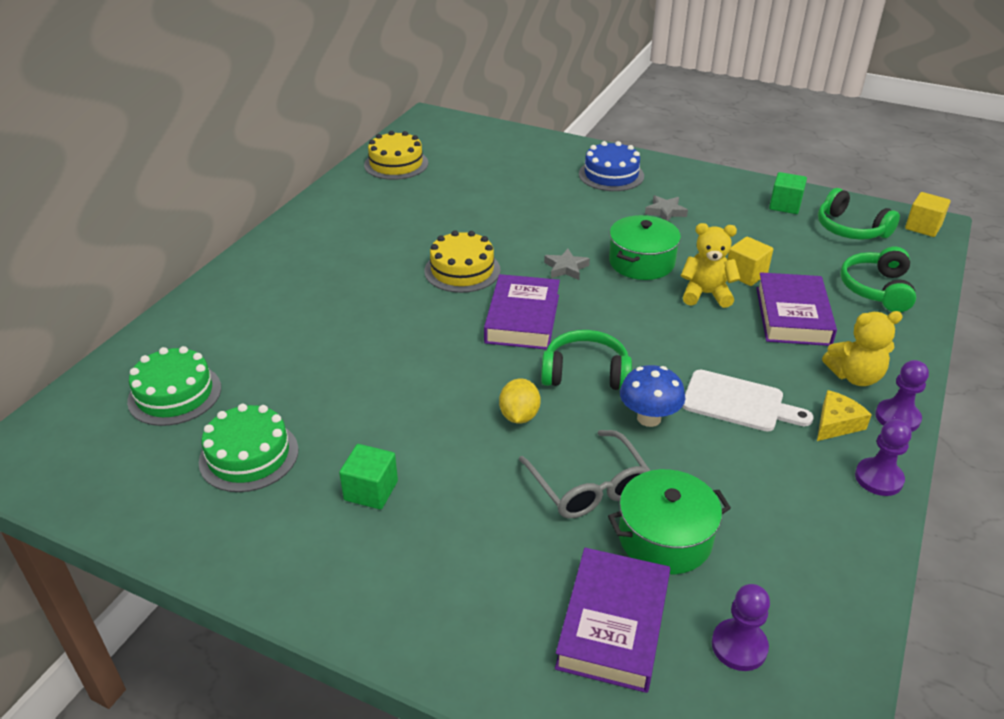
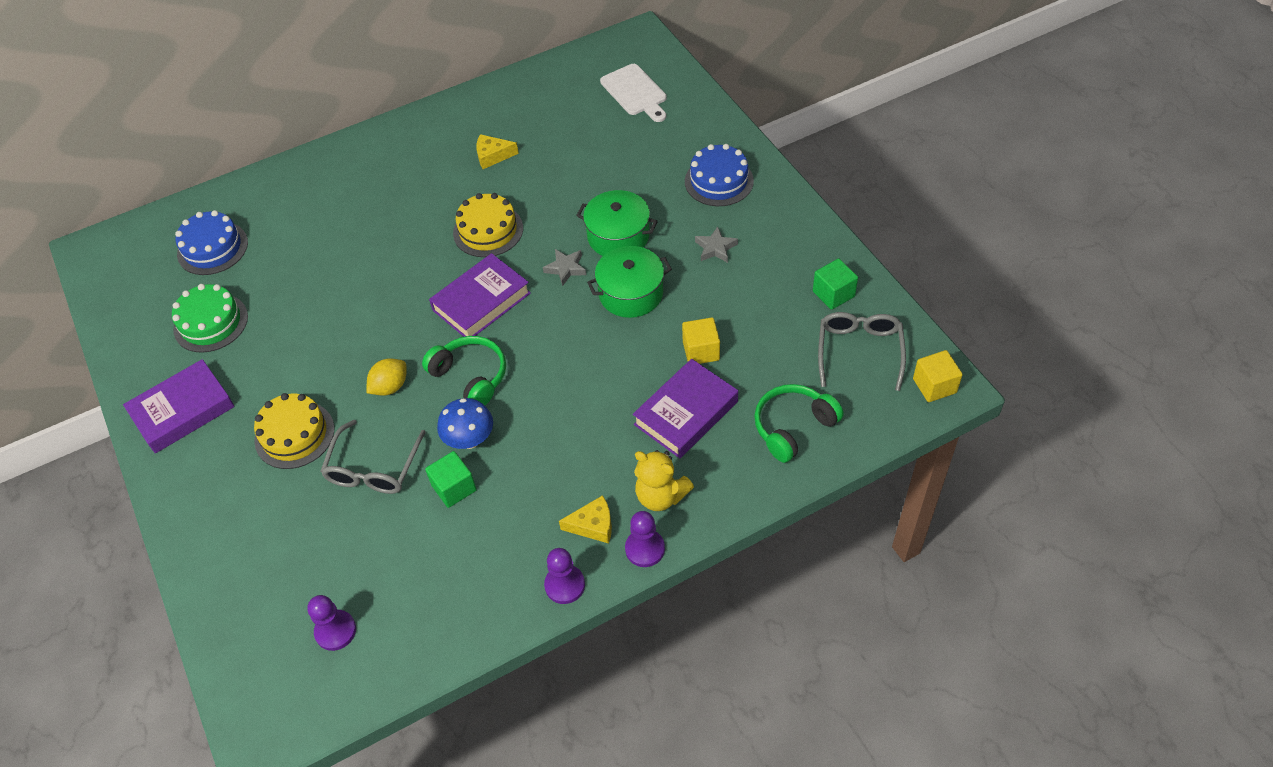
camera: 40 degrees right, 15 degrees up
green cake [127,346,221,426] -> blue cake [175,210,248,275]
green cube [339,444,398,510] -> green cube moved to [425,451,477,508]
yellow cake [364,131,428,180] -> yellow cake moved to [254,393,334,469]
purple book [555,548,670,693] -> purple book moved to [123,359,235,454]
green pot [608,469,731,574] -> green pot moved to [576,190,658,256]
yellow teddy bear [681,223,740,308] -> none
white cutting board [682,369,814,432] -> white cutting board moved to [600,64,667,122]
green headphones [818,188,900,240] -> grey glasses [818,312,906,391]
none -> yellow cheese [476,134,519,169]

